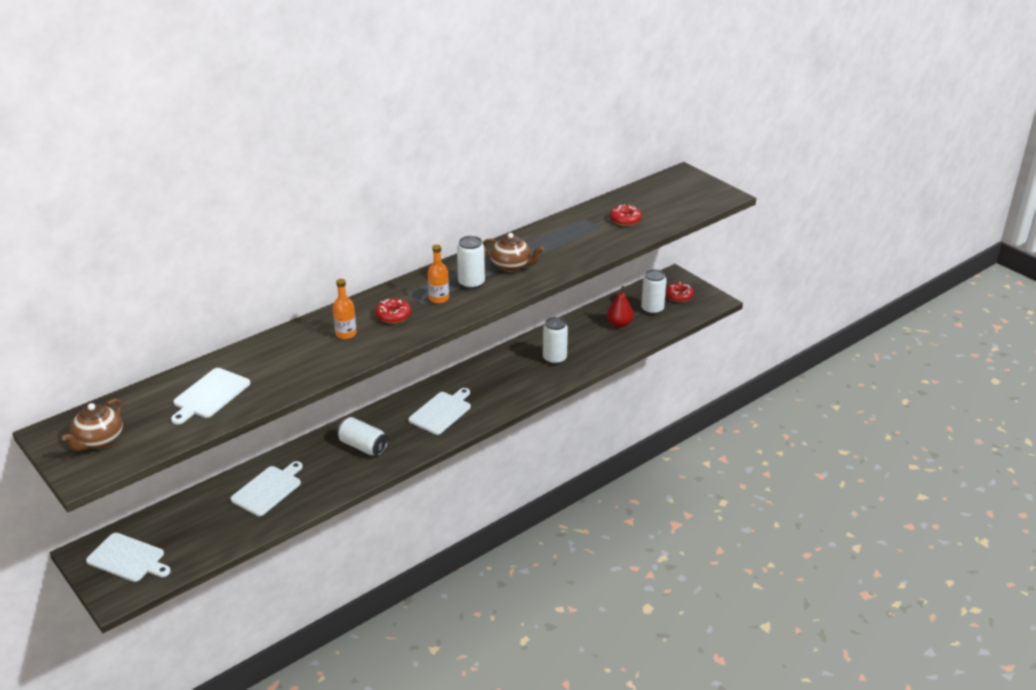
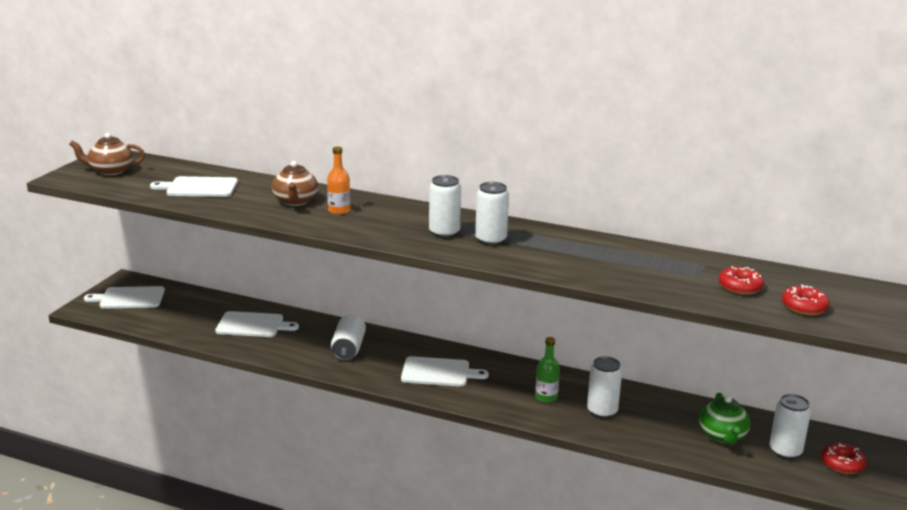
camera: 60 degrees right, 10 degrees down
white cutting board [86,533,171,582] -> white cutting board turned 90 degrees clockwise [84,286,165,308]
red donut [375,298,411,324] -> red donut moved to [782,284,830,315]
orange bottle [428,245,449,303] -> white can [429,175,461,238]
brown teapot [482,233,544,272] -> brown teapot moved to [272,161,318,206]
red pear [607,286,633,328] -> green teapot [699,392,750,445]
none -> green bottle [535,337,560,403]

